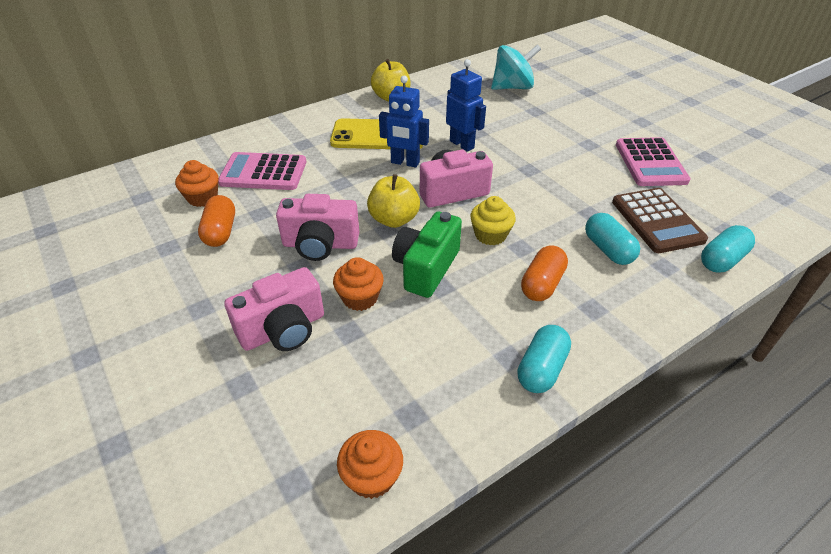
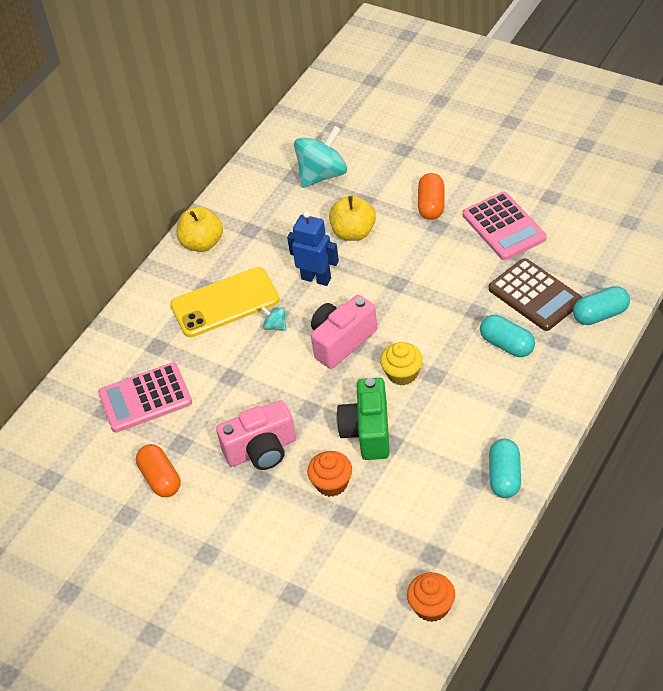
camera: 20 degrees left, 5 degrees up
orange cupcake [175,160,219,207] -> none
pink camera [224,267,324,351] -> none
yellow apple [367,174,420,228] -> yellow apple moved to [329,195,376,241]
blue robot [379,76,429,168] -> turquoise spinning top [261,306,287,331]
orange capsule [521,245,568,301] -> orange capsule moved to [418,173,444,220]
turquoise capsule [701,225,755,273] -> turquoise capsule turned 45 degrees clockwise [573,286,630,325]

